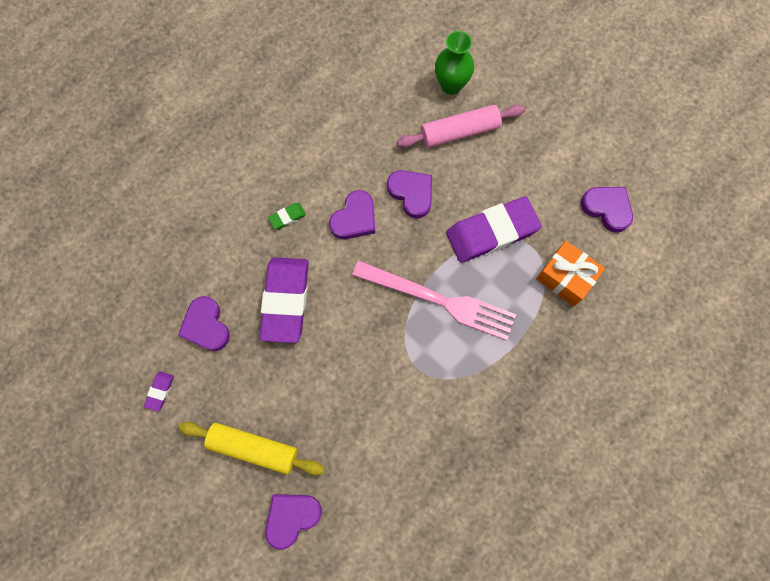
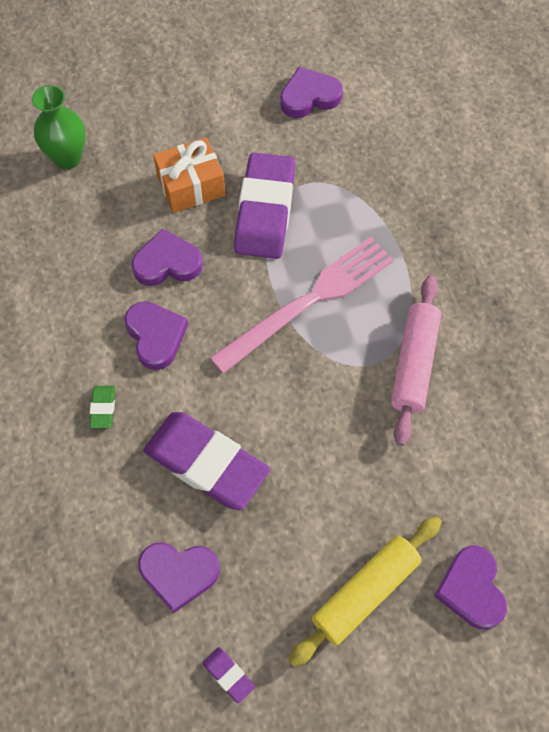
camera: 60 degrees left, 10 degrees down
pink rolling pin [396,105,525,148] -> pink rolling pin moved to [391,275,441,446]
orange gift [536,241,605,306] -> orange gift moved to [153,137,225,213]

